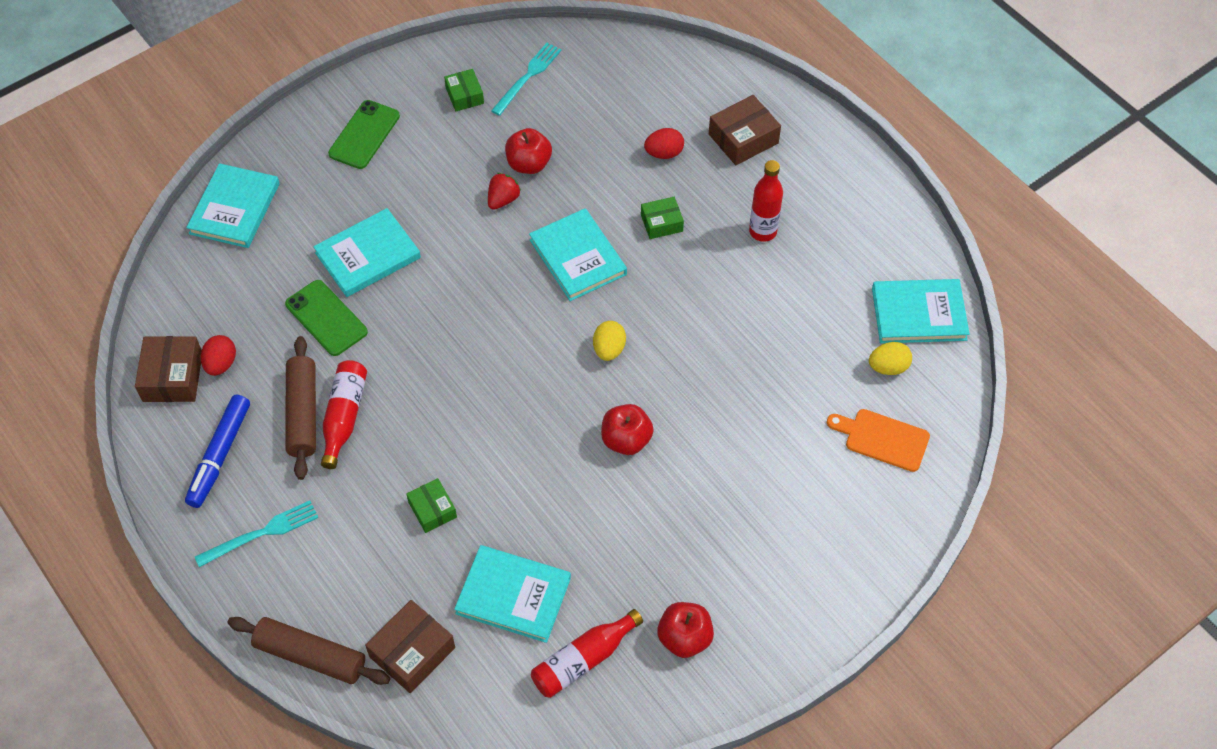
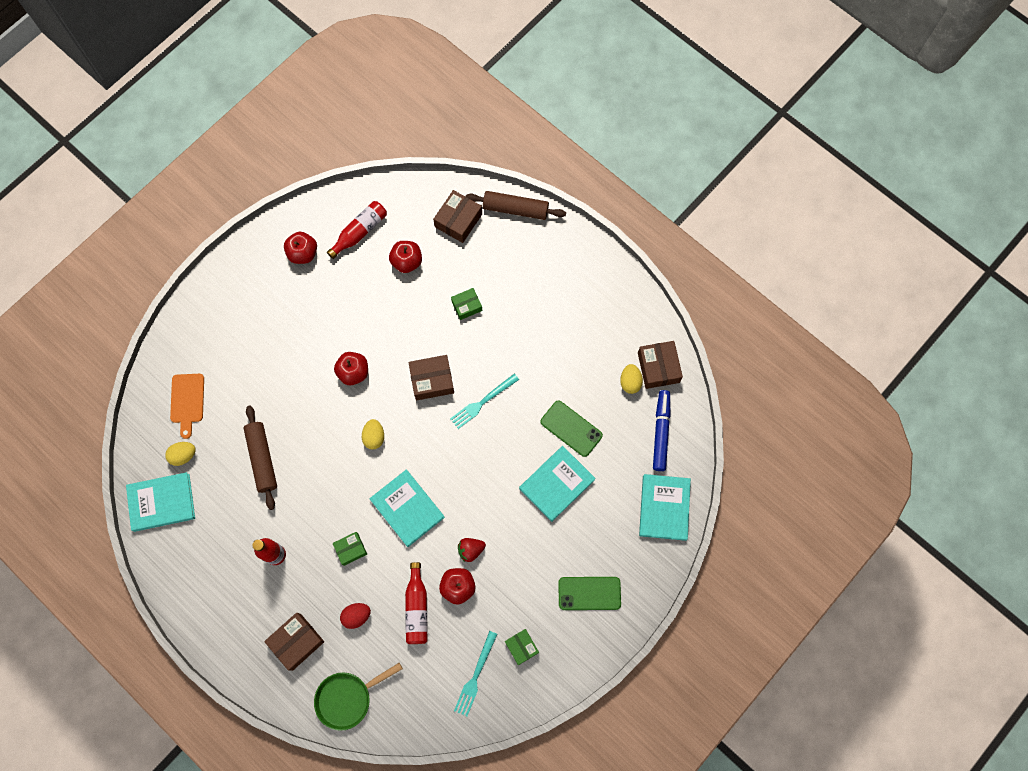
camera: 170 degrees right, 15 degrees up
blue marker [185,395,250,508] -> blue marker moved to [653,390,670,471]
turquoise fork [195,501,318,567] -> turquoise fork moved to [450,374,519,429]
red egg [201,335,236,376] -> yellow egg [620,364,643,394]
brown rolling pin [285,336,316,480] -> brown rolling pin moved to [243,406,277,510]
red bottle [321,360,367,469] -> red bottle moved to [405,562,428,644]
green phone [328,100,400,169] -> green phone turned 75 degrees clockwise [558,577,621,610]
green box [406,478,457,533] -> green box turned 75 degrees counterclockwise [451,288,482,320]
turquoise book [454,545,571,643] -> red apple [389,241,422,273]
red strawberry [488,173,521,210] -> red strawberry turned 45 degrees clockwise [458,538,486,562]
orange cutting board [827,409,930,472] -> orange cutting board turned 75 degrees clockwise [170,374,204,439]
none -> green pan [314,663,403,731]
none -> brown box [408,355,454,401]

